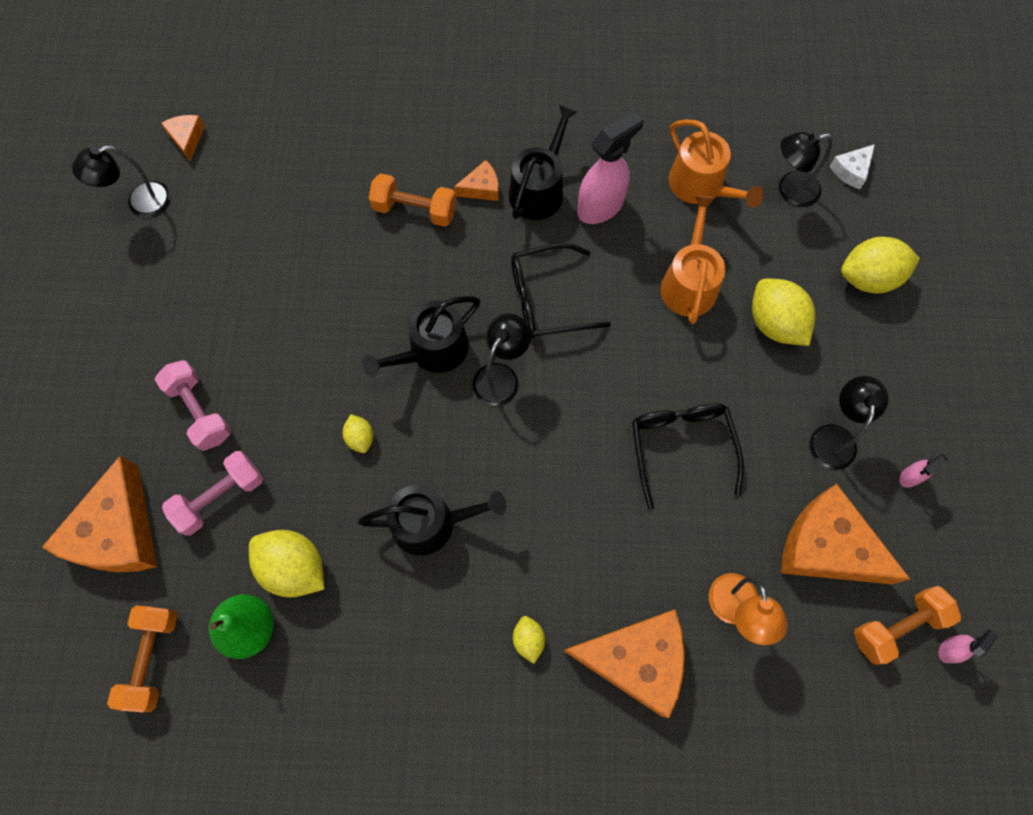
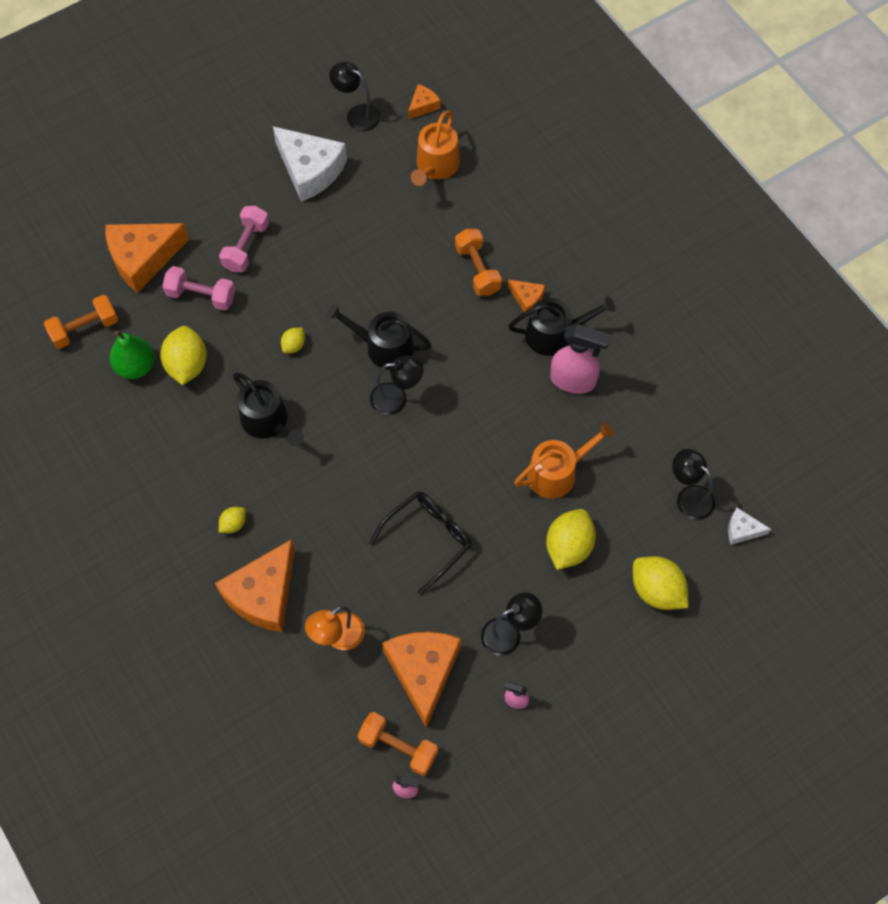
camera: 55 degrees right, 5 degrees down
black glasses [511,243,611,339] -> none
orange cheese [564,609,685,718] -> orange cheese turned 60 degrees clockwise [215,539,295,632]
orange watering can [668,119,764,208] -> orange watering can moved to [411,111,460,186]
none -> white cheese [273,126,347,202]

